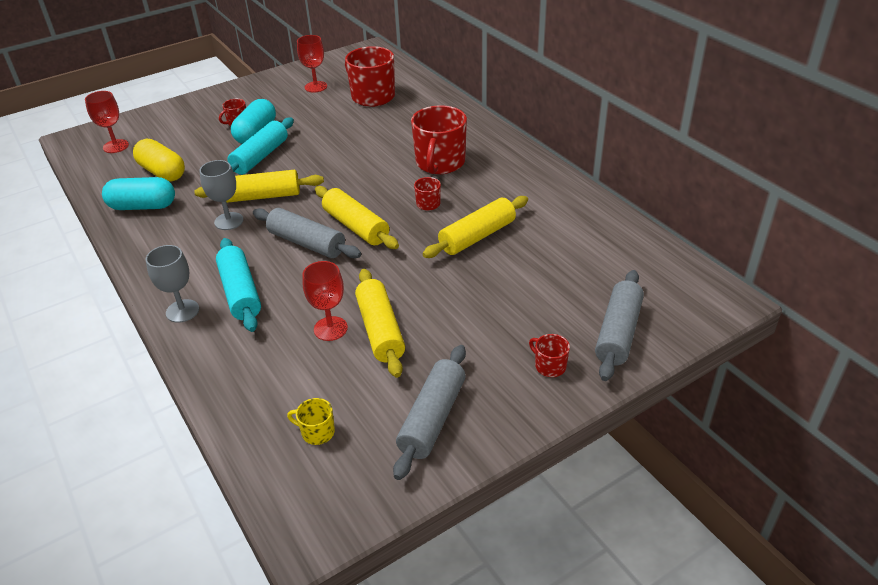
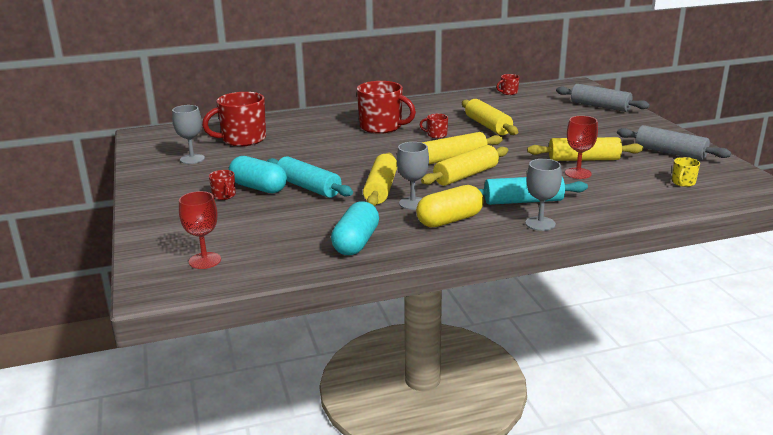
camera: 75 degrees left, 15 degrees down
yellow capsule [133,139,185,182] -> yellow capsule moved to [416,185,484,227]
grey rolling pin [253,208,361,258] -> yellow rolling pin [421,145,508,186]
red goblet [297,35,327,92] -> grey goblet [172,105,205,164]
red mug [529,334,570,377] -> red mug moved to [496,74,520,95]

